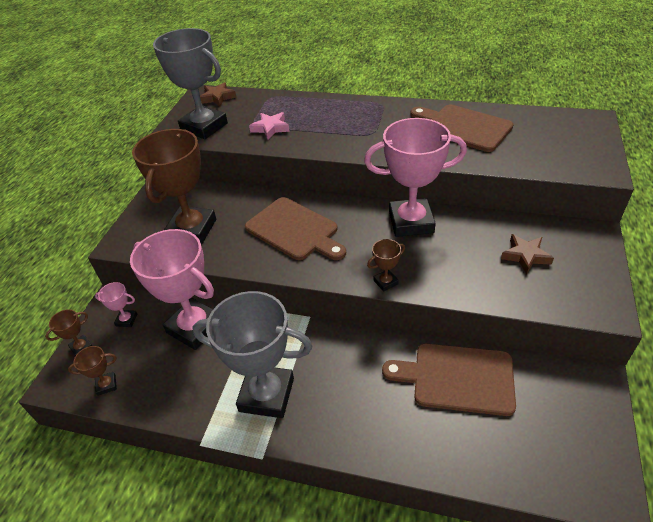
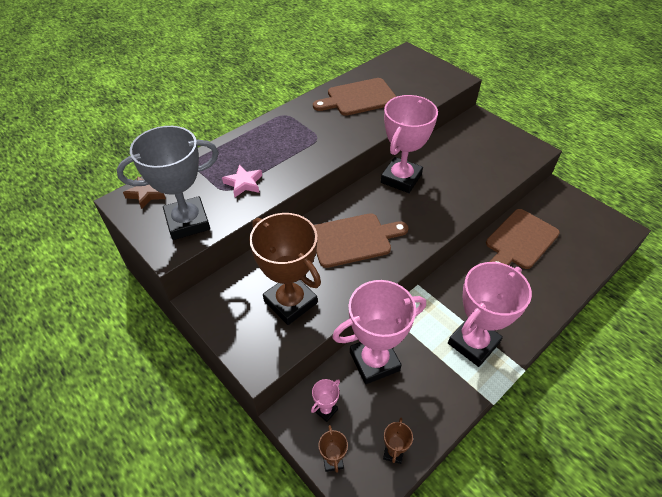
camera: 60 degrees left, 5 degrees up
grey trophy [192,291,312,418] -> pink trophy [448,262,532,367]
brown trophy [367,239,405,292] -> none
brown star [501,234,554,274] -> none

